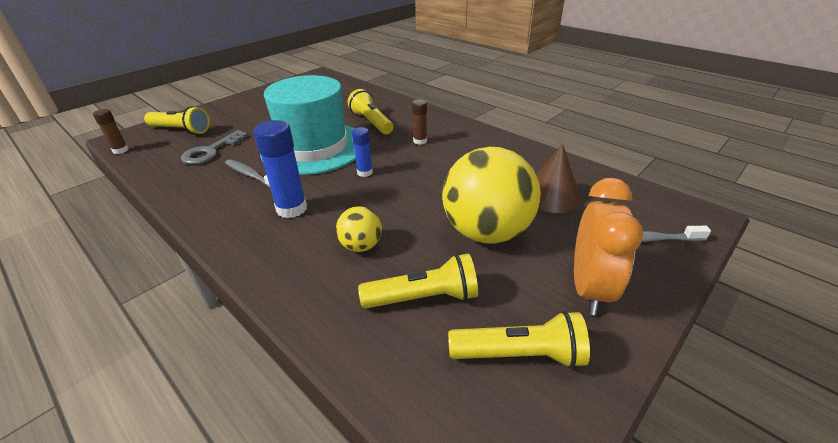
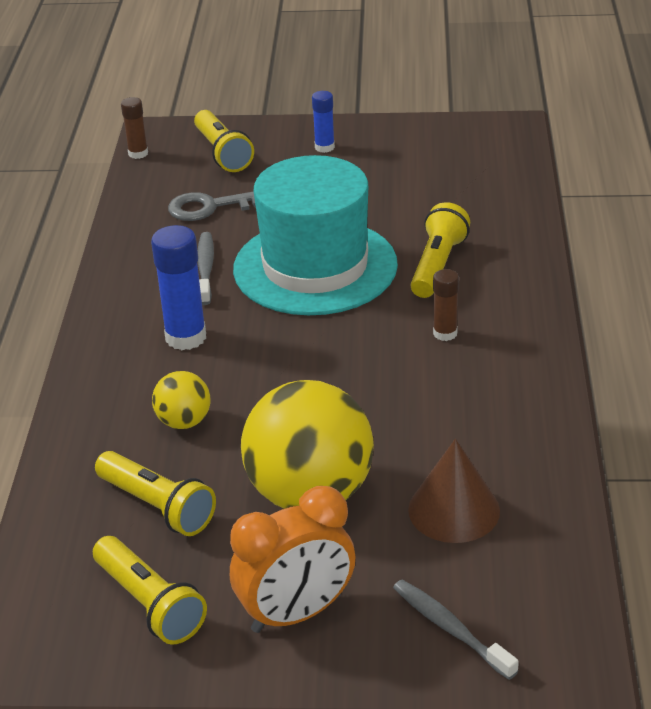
camera: 50 degrees right, 0 degrees up
blue glue stick [352,127,373,177] -> blue glue stick moved to [312,91,335,153]

